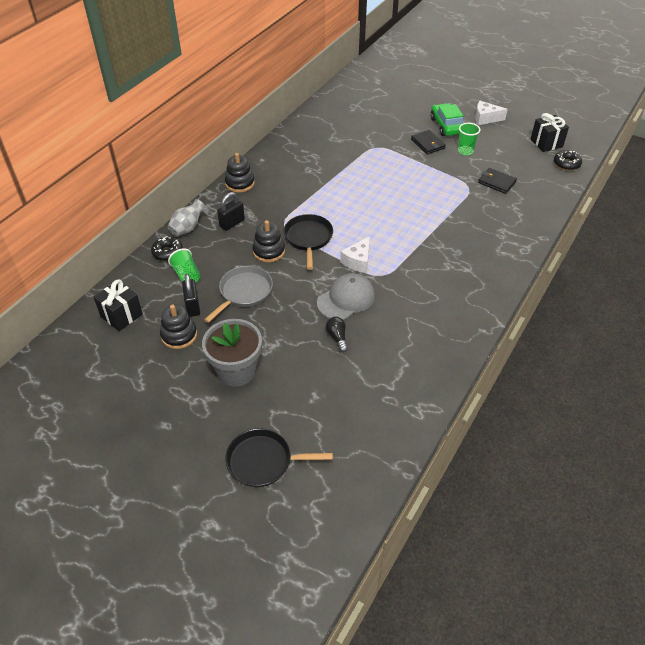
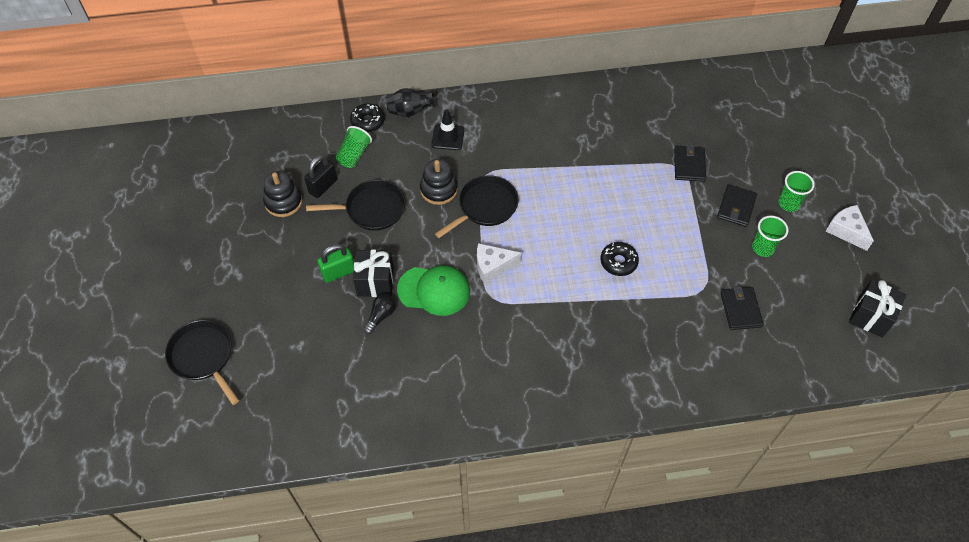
camera: 50 degrees right, 10 degrees up
black gift [94,280,143,331] -> black gift moved to [353,250,394,297]
grey vase [168,199,206,237] -> black vase [386,88,435,117]
grey flower pot [202,319,262,387] -> none
grey pan [204,266,273,323] -> black pan [306,180,405,231]
black padlock [217,192,245,231] -> black traffic cone [431,109,465,150]
black stacking toy [225,153,255,193] -> none
grey cap [317,273,375,320] -> green cap [397,265,470,316]
green car [430,103,463,136] -> green cup [778,171,815,212]
black donut [554,150,582,171] -> black donut moved to [601,242,639,276]
none -> green padlock [317,244,354,283]
none -> black wallet [674,144,706,182]

